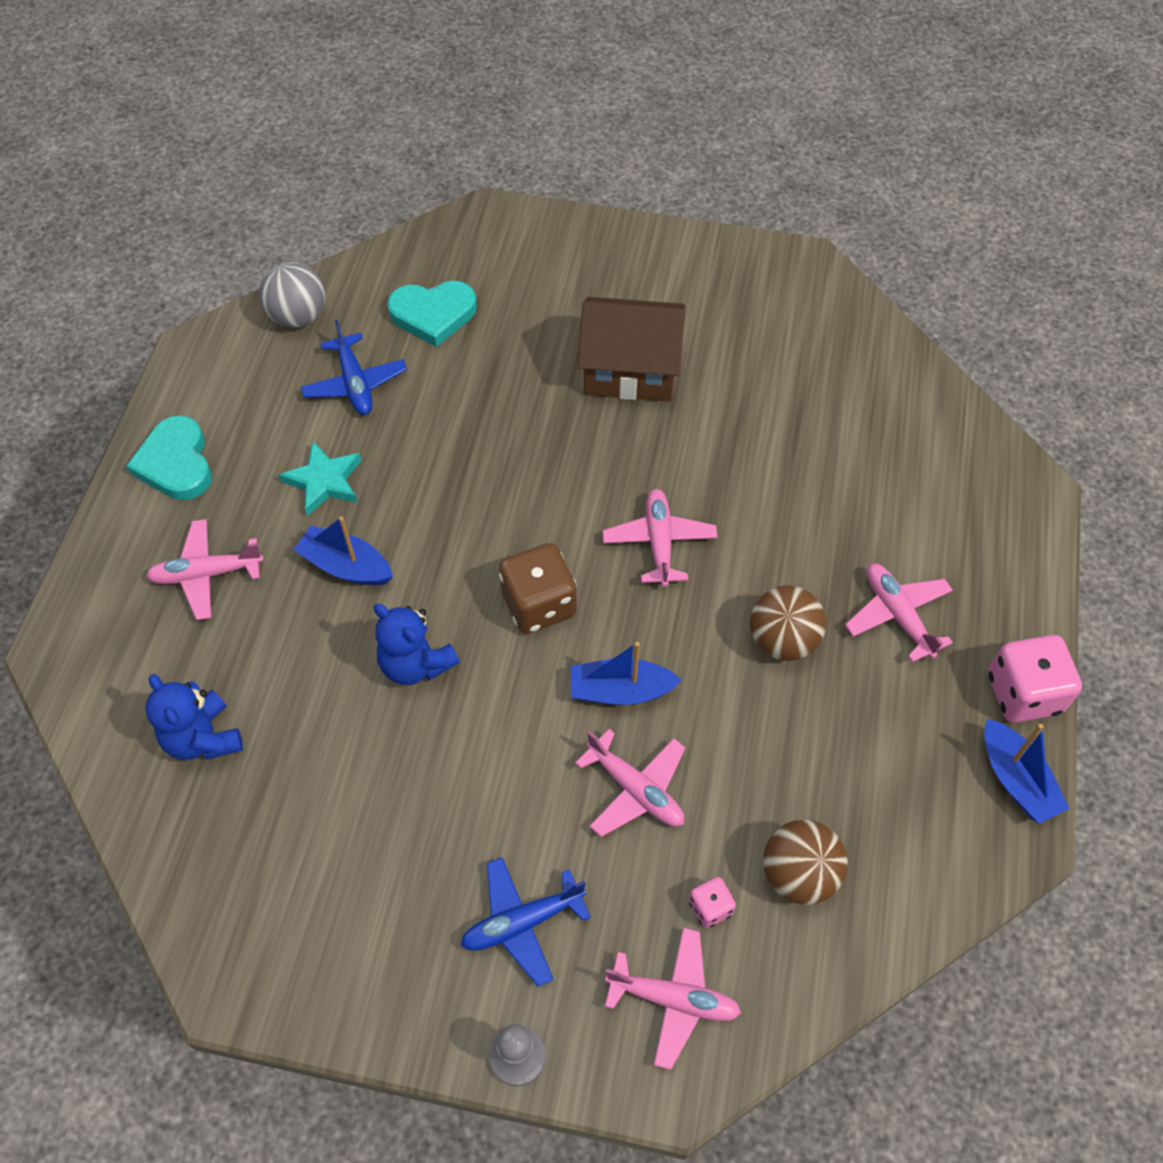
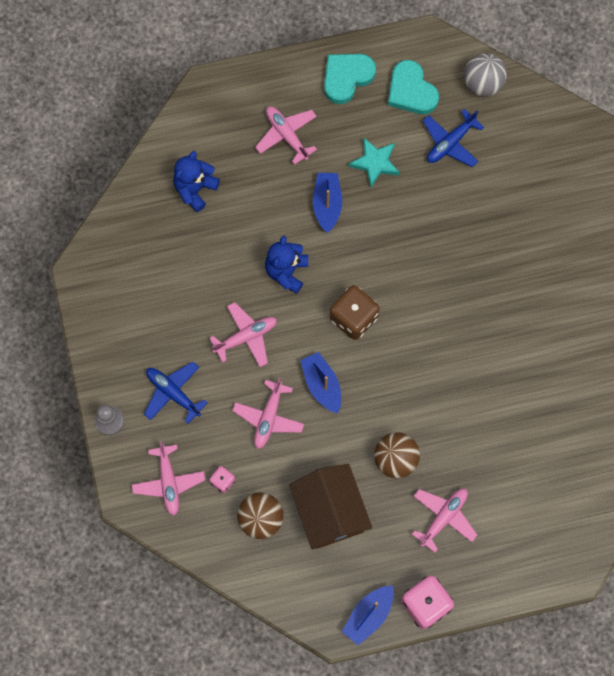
camera: 65 degrees right, 15 degrees up
turquoise heart [387,281,477,347] -> turquoise heart moved to [388,60,439,114]
brown house [578,297,685,402] -> brown house moved to [289,464,372,549]
pink plane [602,489,718,587] -> pink plane moved to [210,302,277,367]

